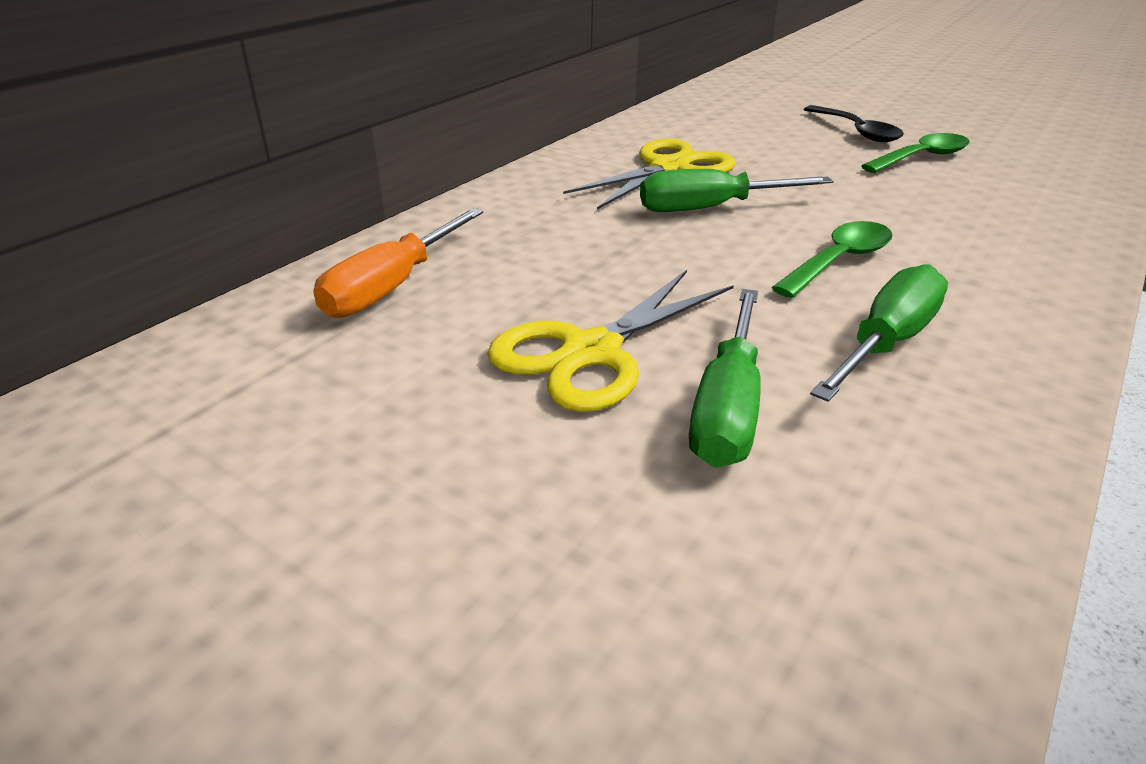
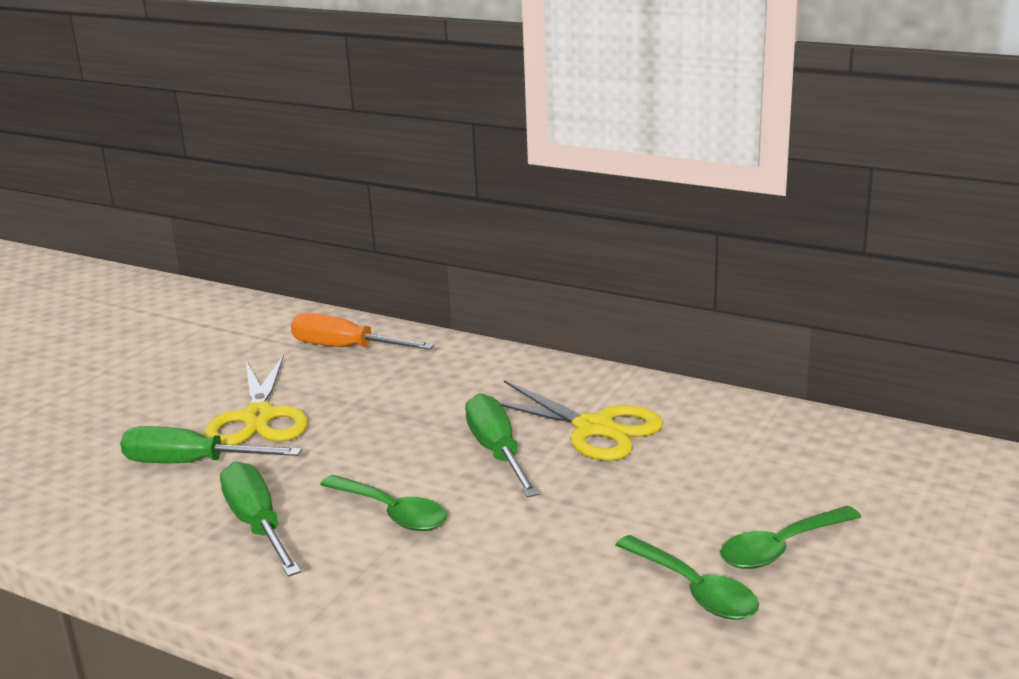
camera: 85 degrees right, 10 degrees down
yellow scissors [487,270,734,412] -> yellow scissors turned 135 degrees counterclockwise [205,355,308,445]
black spoon [804,105,904,142] -> green spoon [720,506,861,569]
green screwdriver [810,264,948,402] -> green screwdriver turned 150 degrees counterclockwise [220,461,301,577]

